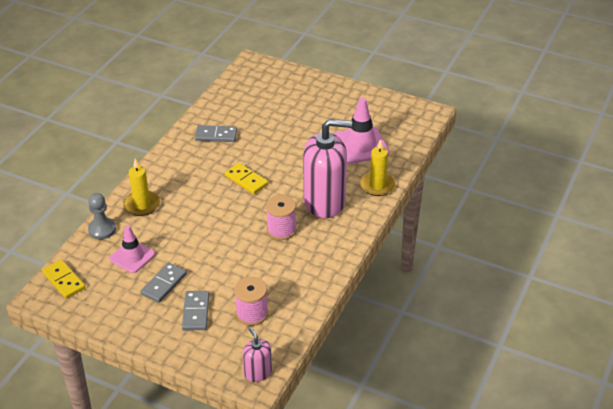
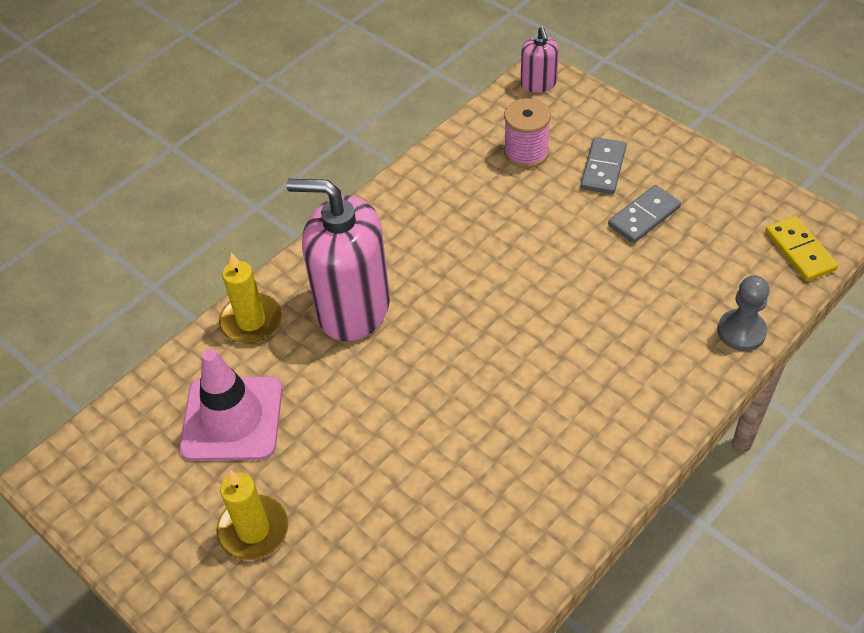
camera: 160 degrees left, 10 degrees up
pink traffic cone [109,225,155,273] -> none
yellow candle [123,159,160,216] -> yellow candle moved to [216,470,288,560]
grey domino [195,125,237,142] -> none
yellow domino [225,163,268,194] -> none
pink spool [266,195,297,240] -> none

